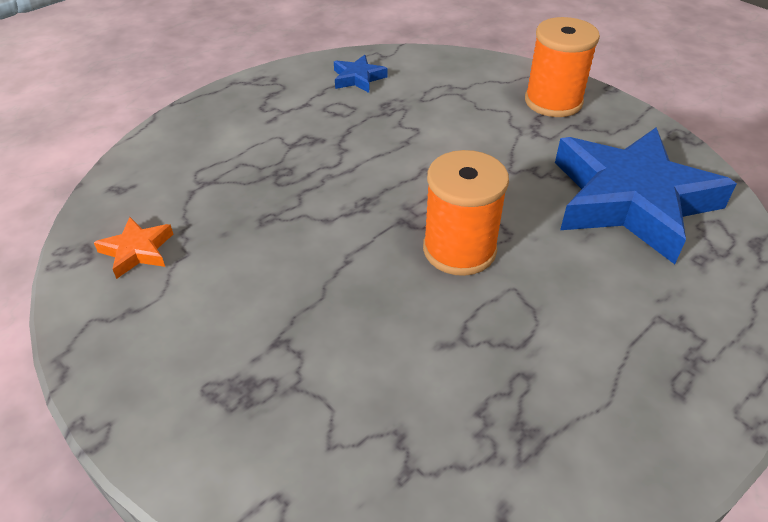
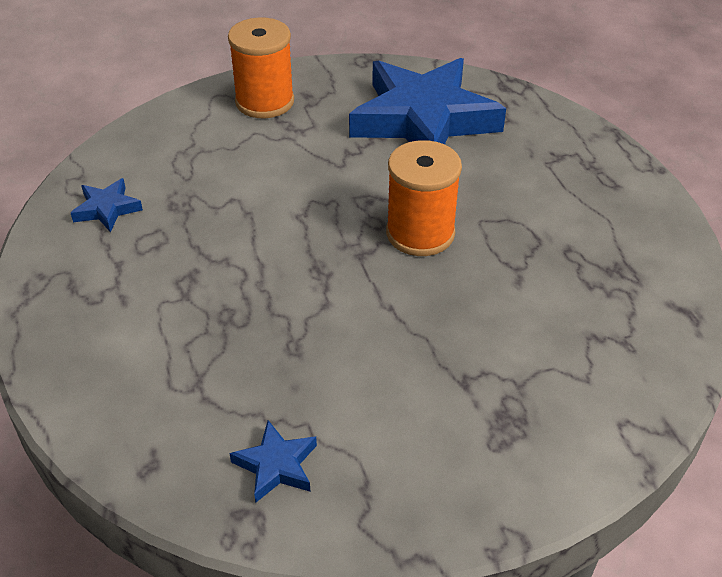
camera: 65 degrees left, 0 degrees up
orange star [94,217,173,279] -> blue star [229,420,317,502]

